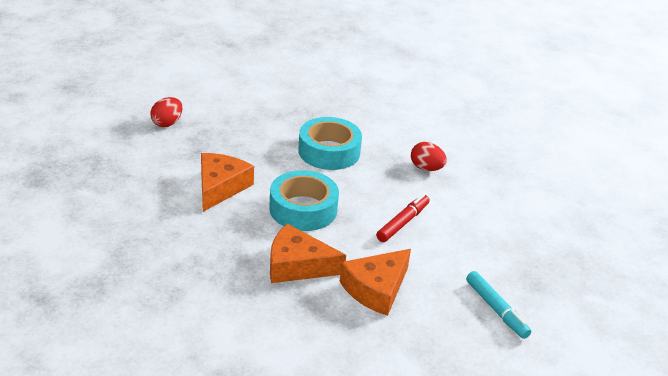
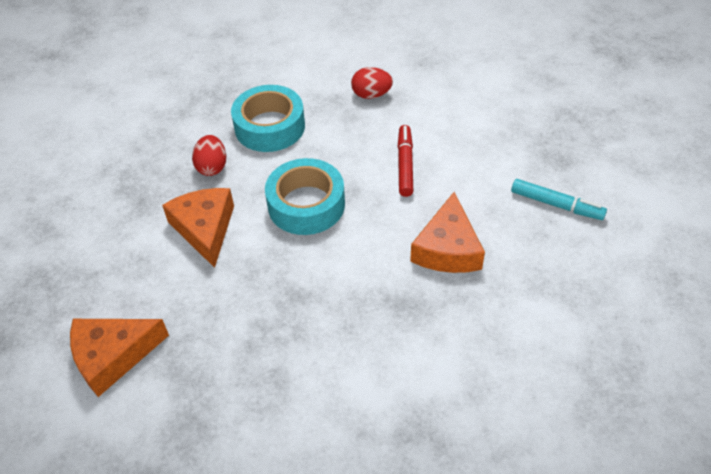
camera: 30 degrees left, 15 degrees up
red egg [150,97,182,127] -> red egg moved to [192,135,226,176]
orange cheese [270,224,346,283] -> orange cheese moved to [70,319,169,397]

